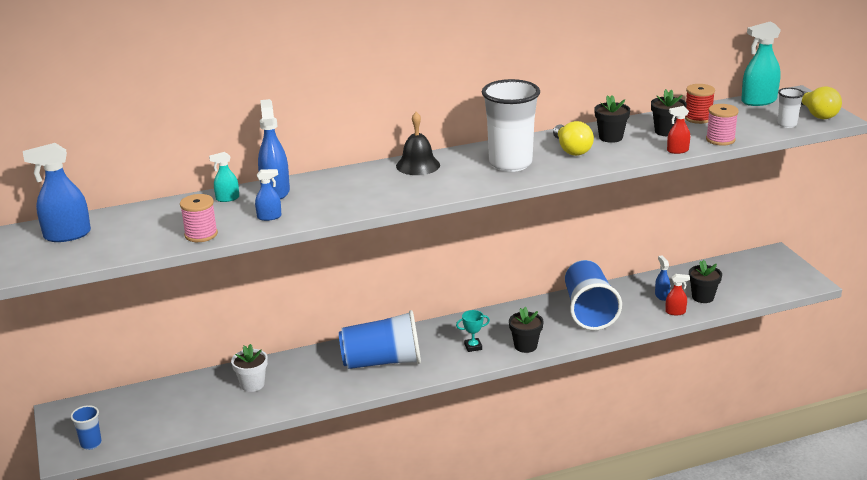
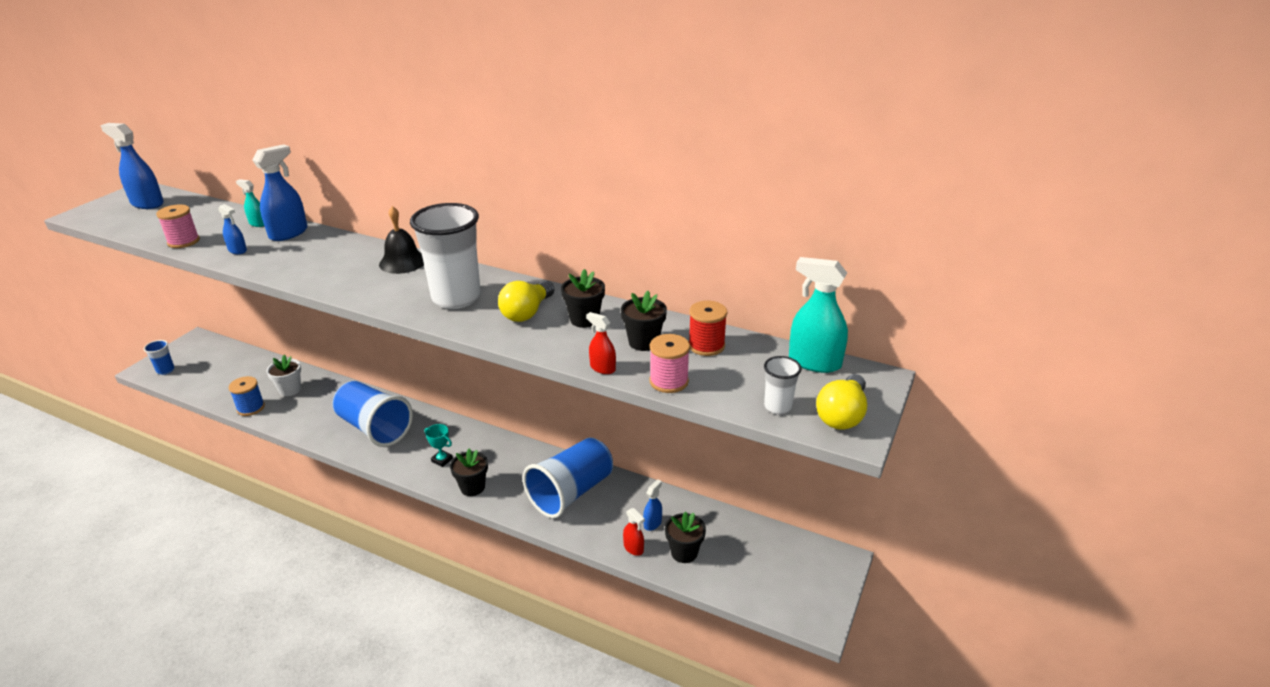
camera: 45 degrees right, 5 degrees up
none -> blue spool [229,376,265,416]

